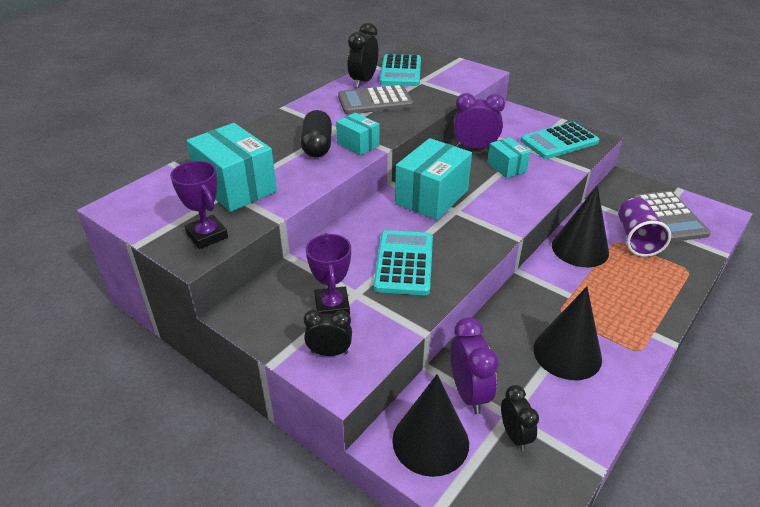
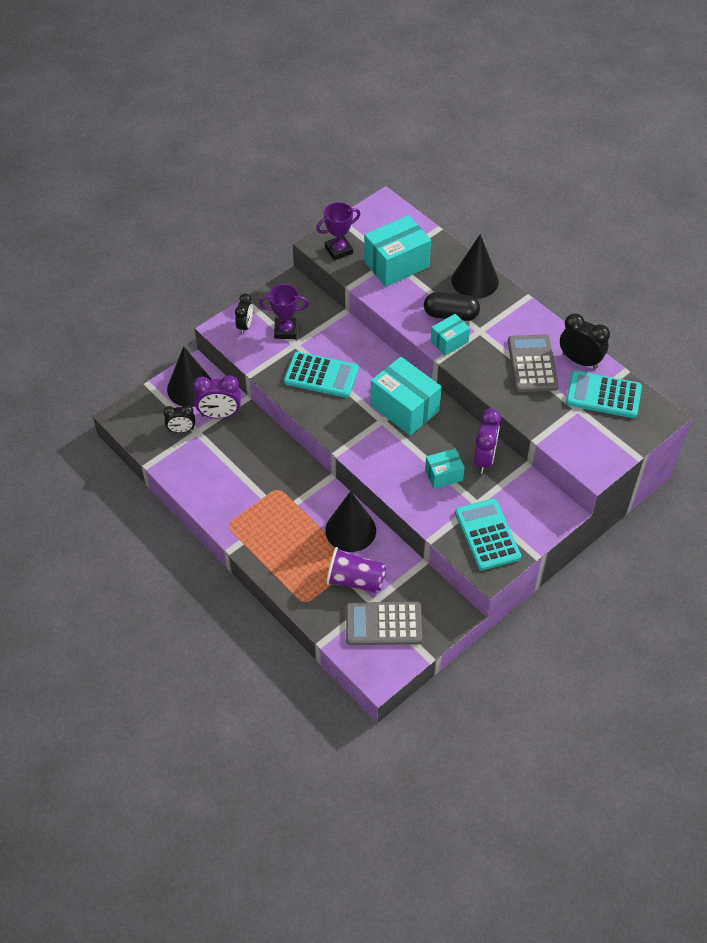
camera: 100 degrees right, 15 degrees up
black cone [533,287,602,380] -> black cone moved to [451,234,499,299]

